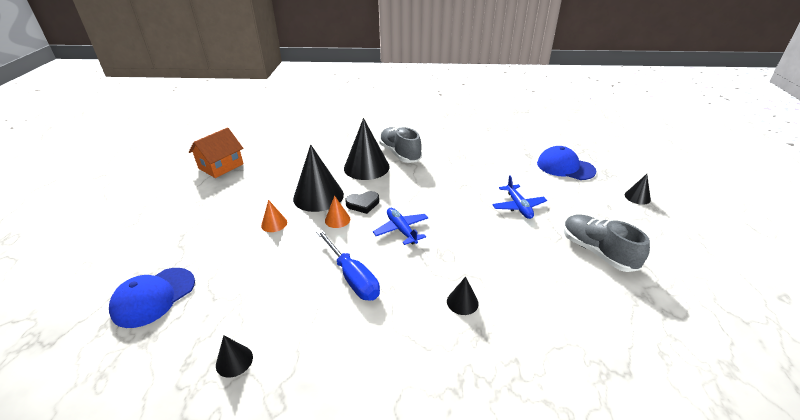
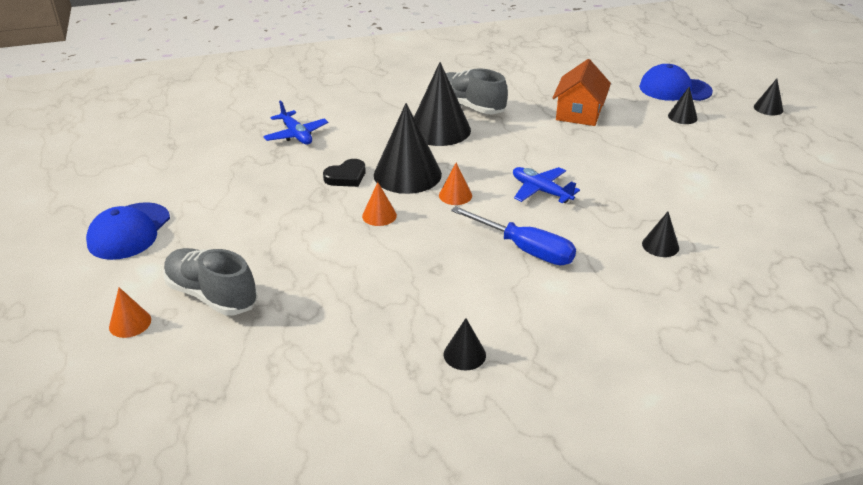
camera: 20 degrees left, 0 degrees up
blue cap [109,268,195,328] -> blue cap moved to [86,202,170,260]
orange house [189,127,244,178] -> orange house moved to [553,59,611,126]
black heart [345,191,379,214] -> black heart moved to [323,159,366,187]
blue plane [492,175,547,219] -> blue plane moved to [263,100,328,145]
grey shoe [564,214,650,272] -> grey shoe moved to [163,248,258,315]
none -> orange cone [109,287,151,338]
none -> black cone [668,87,698,124]

